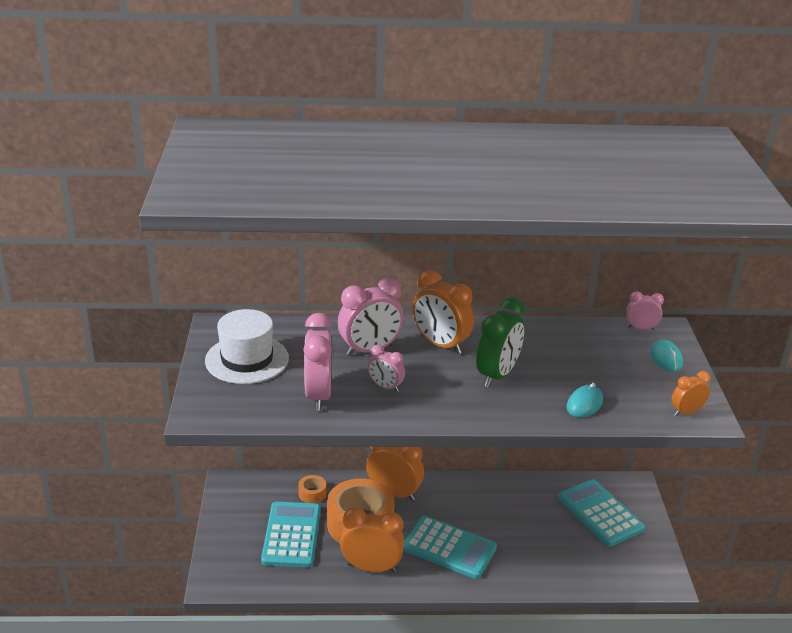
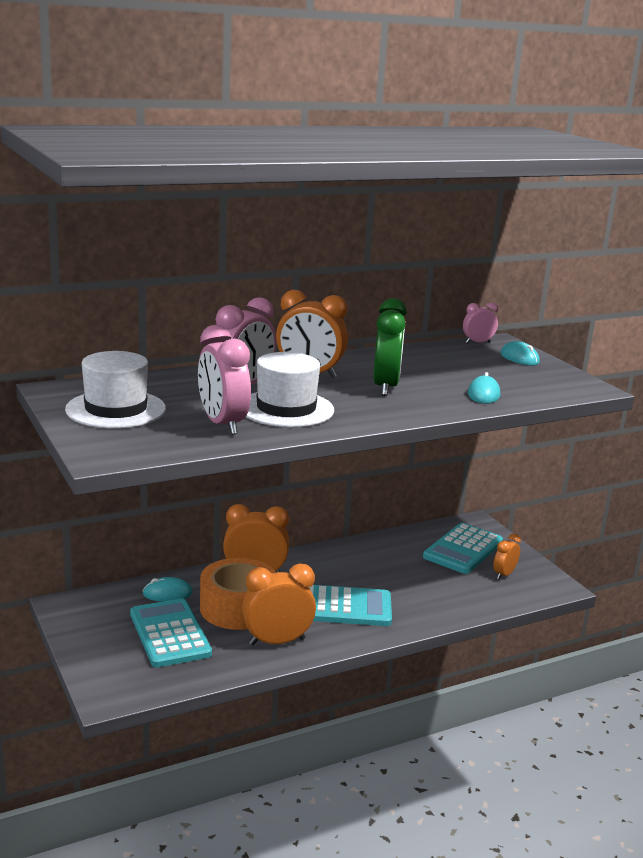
camera: 25 degrees left, 10 degrees down
orange tape [298,475,326,503] -> turquoise mouse [143,577,193,602]
pink clock [368,345,405,392] -> white hat [246,352,334,427]
turquoise calculator [558,479,645,547] -> turquoise calculator turned 90 degrees counterclockwise [423,523,503,574]
orange clock [671,371,711,417] -> orange clock moved to [493,534,521,579]

